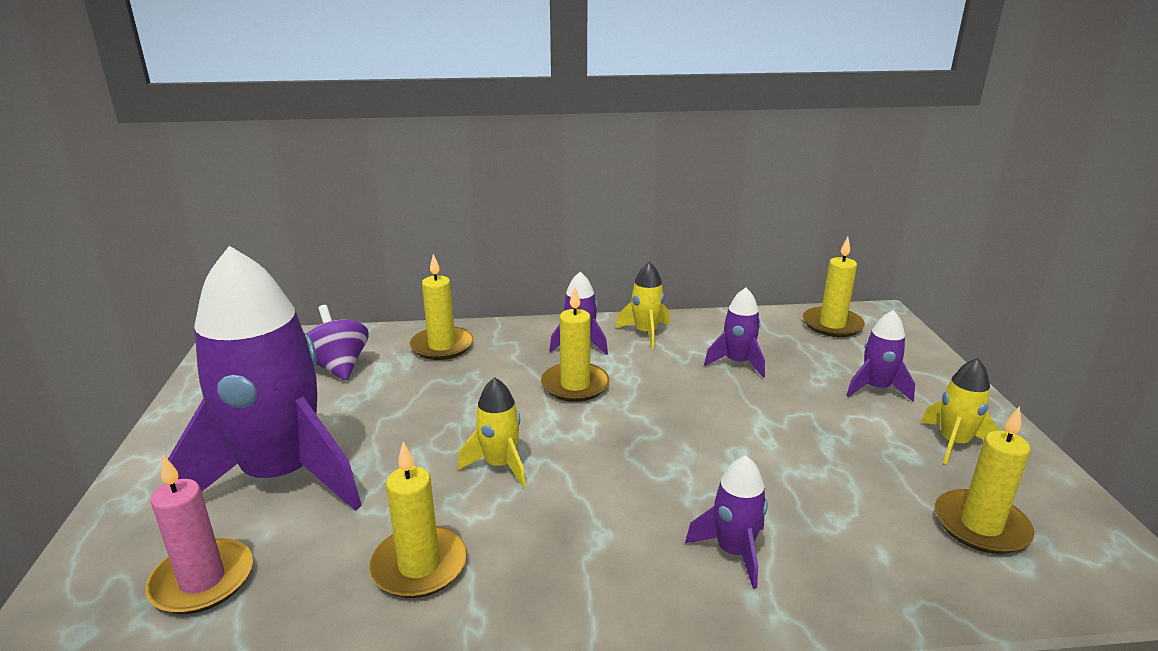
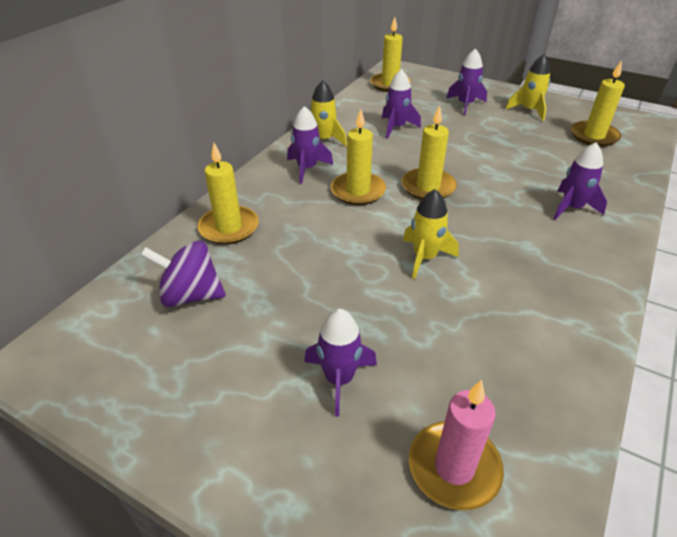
camera: 55 degrees left, 15 degrees up
purple rocket [168,246,362,511] -> purple rocket [304,309,377,417], size x0.43
yellow candle [369,442,467,598] -> yellow candle moved to [401,105,457,200]

